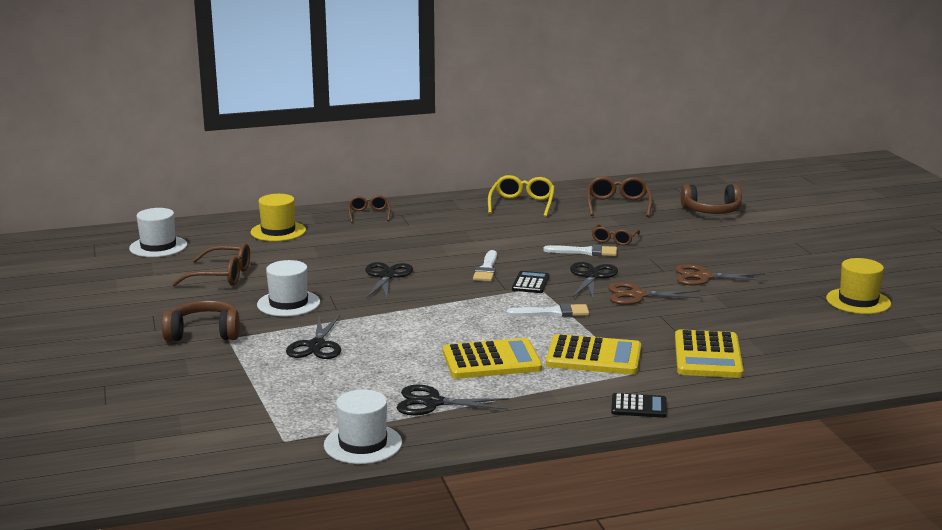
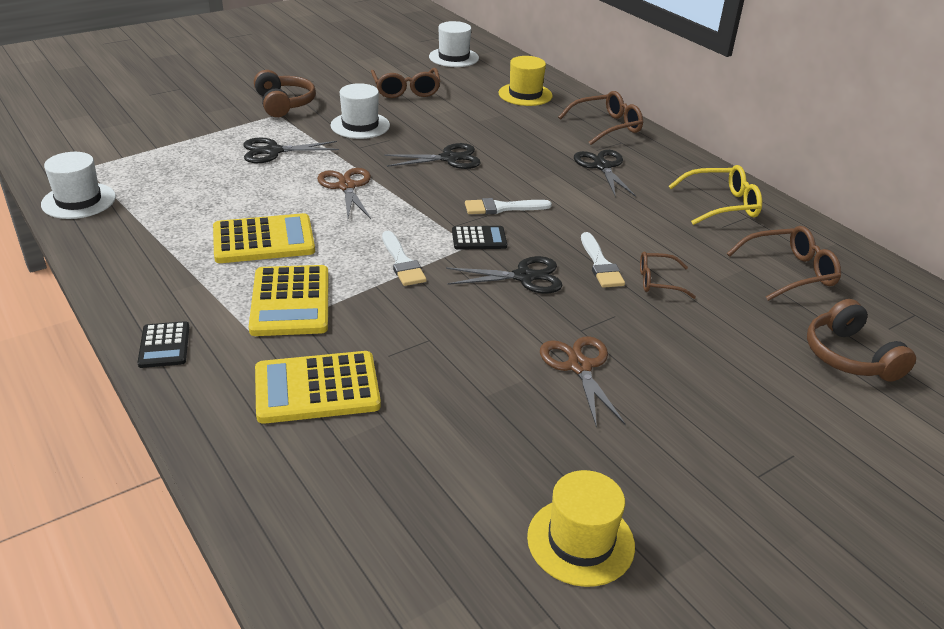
camera: 70 degrees right, 15 degrees up
brown glasses [348,195,391,223] -> brown glasses [558,91,643,145], size x1.56
black scissors [397,385,509,416] -> black scissors moved to [574,150,636,197]
yellow calculator [443,338,542,379] -> yellow calculator turned 75 degrees counterclockwise [213,213,315,263]
brown scissors [608,282,703,305] -> brown scissors moved to [317,168,371,219]

